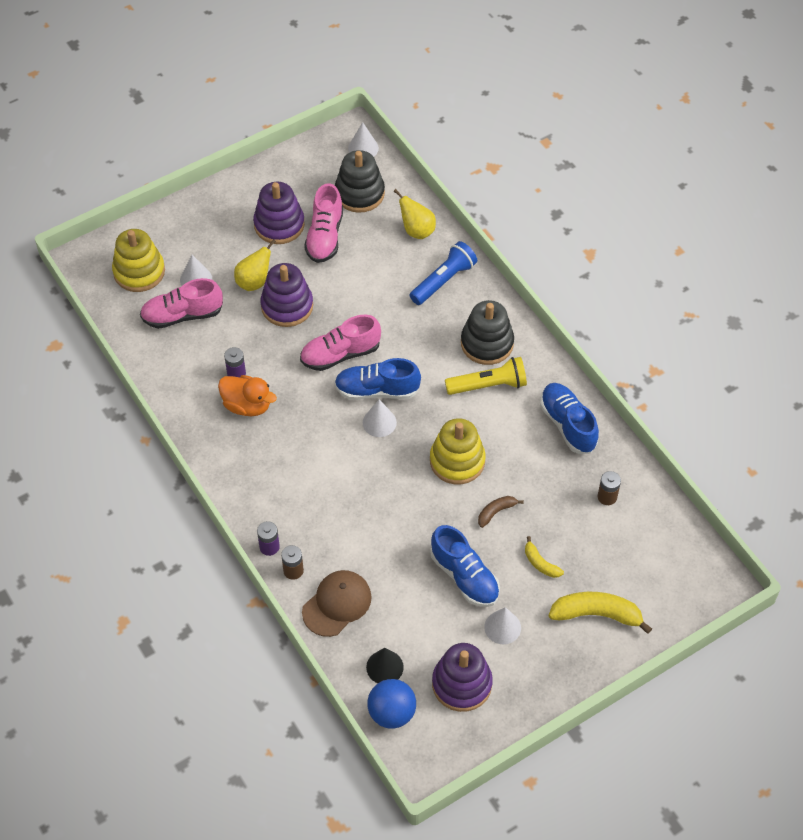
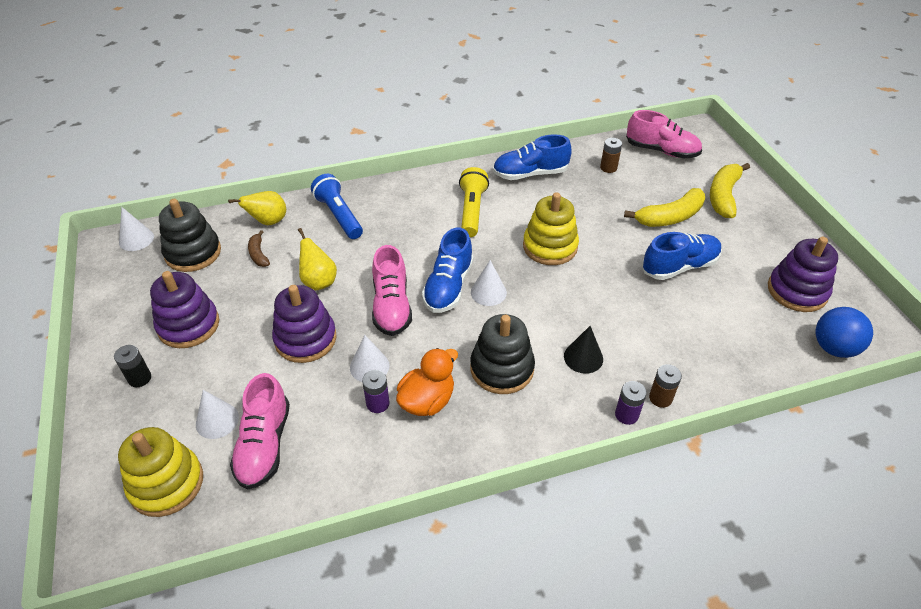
camera: 75 degrees left, 10 degrees down
yellow pear [234,239,276,291] -> yellow pear moved to [298,228,337,290]
brown cap [302,570,372,637] -> none
pink shoe [304,183,343,263] -> pink shoe moved to [626,110,702,158]
black cone [366,648,404,683] -> black cone moved to [564,326,603,374]
black stacking toy [461,300,514,365] -> black stacking toy moved to [470,314,535,394]
brown banana [478,496,524,528] -> brown banana moved to [248,230,270,267]
white cone [484,607,521,644] -> white cone moved to [350,335,390,382]
yellow banana [525,536,564,578] -> yellow banana [624,188,705,227], size x1.86
none -> black battery [114,345,151,387]

